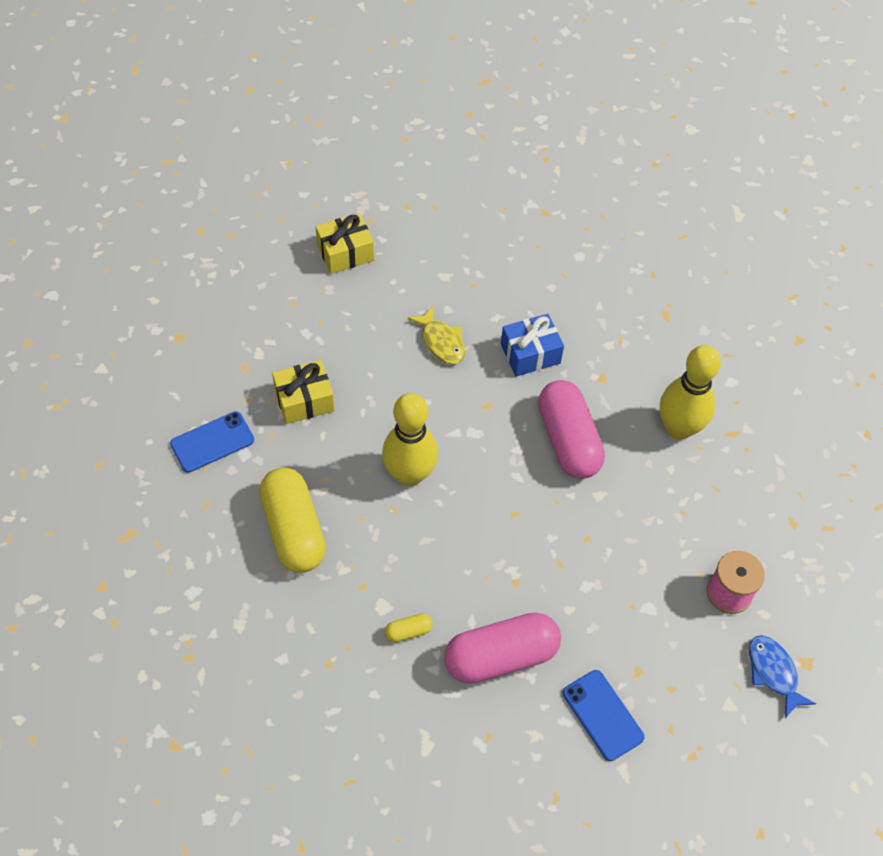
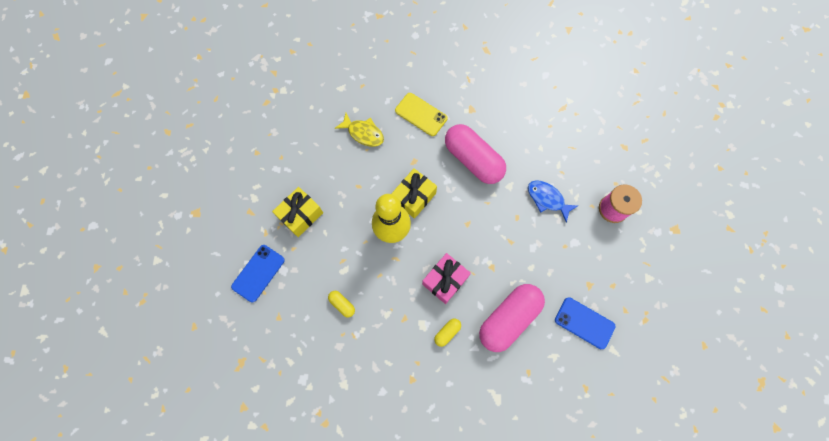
camera: 25 degrees left, 15 degrees up
yellow capsule [259,467,326,573] -> yellow capsule [328,291,355,317], size x0.41
yellow gift [316,213,374,274] -> yellow gift moved to [391,168,437,219]
blue gift [501,314,564,377] -> yellow phone [395,93,448,136]
yellow bowling pin [660,345,721,440] -> none
blue fish [749,635,816,718] -> blue fish moved to [528,180,578,223]
none -> pink gift [422,253,471,304]

